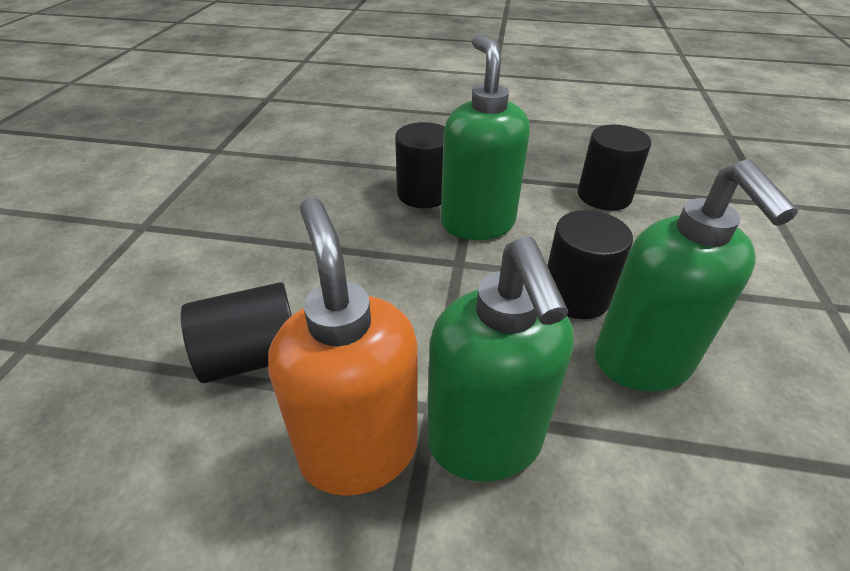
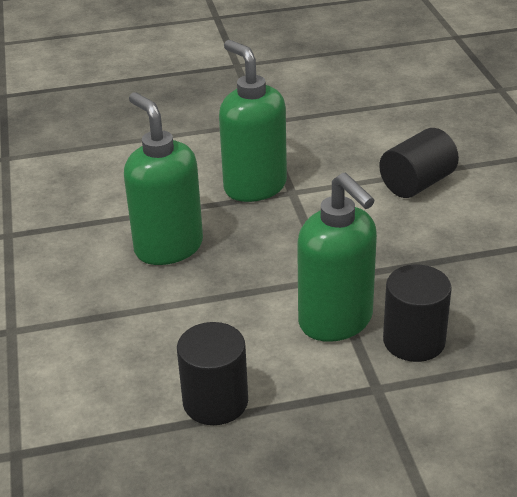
camera: 160 degrees right, 5 degrees down
orange soap dispenser [268,197,418,496] -> none
black cylinder [547,210,633,319] -> none

